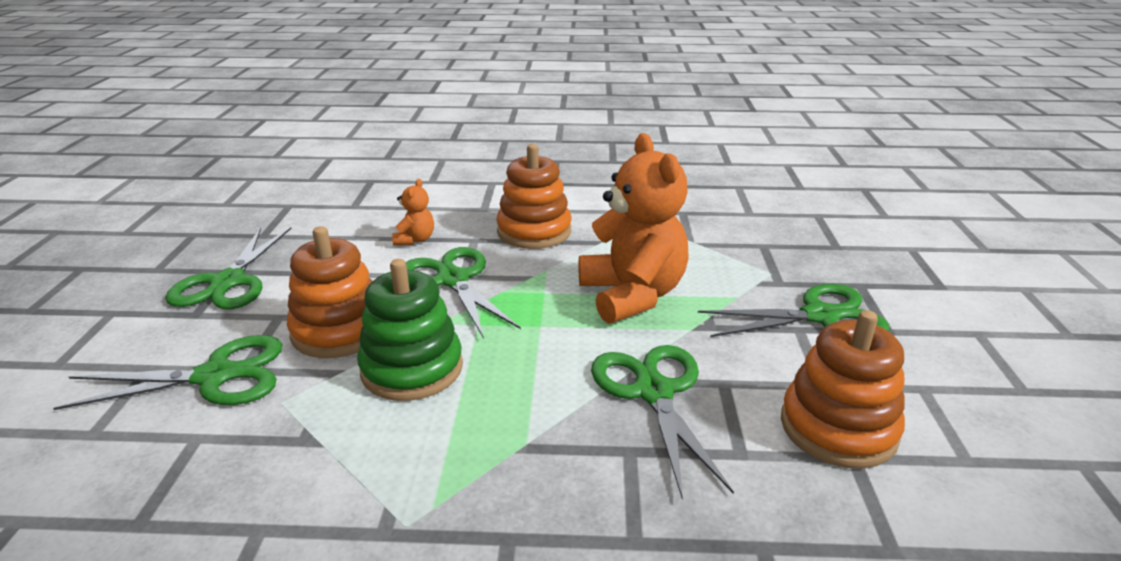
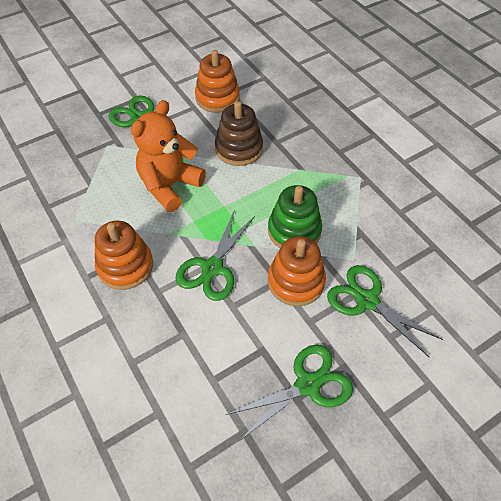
camera: 125 degrees left, 25 degrees up
orange teddy bear [392,179,434,245] -> none
green scissors [591,345,734,500] -> brown stacking toy [215,101,263,166]

